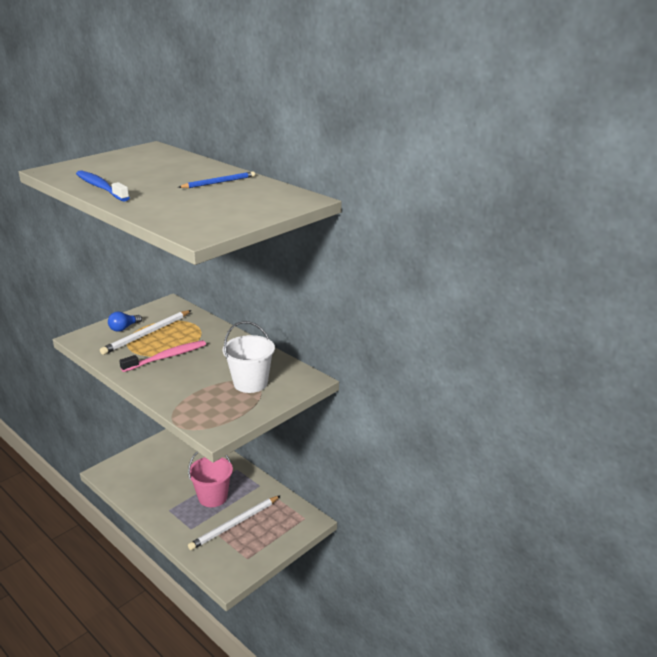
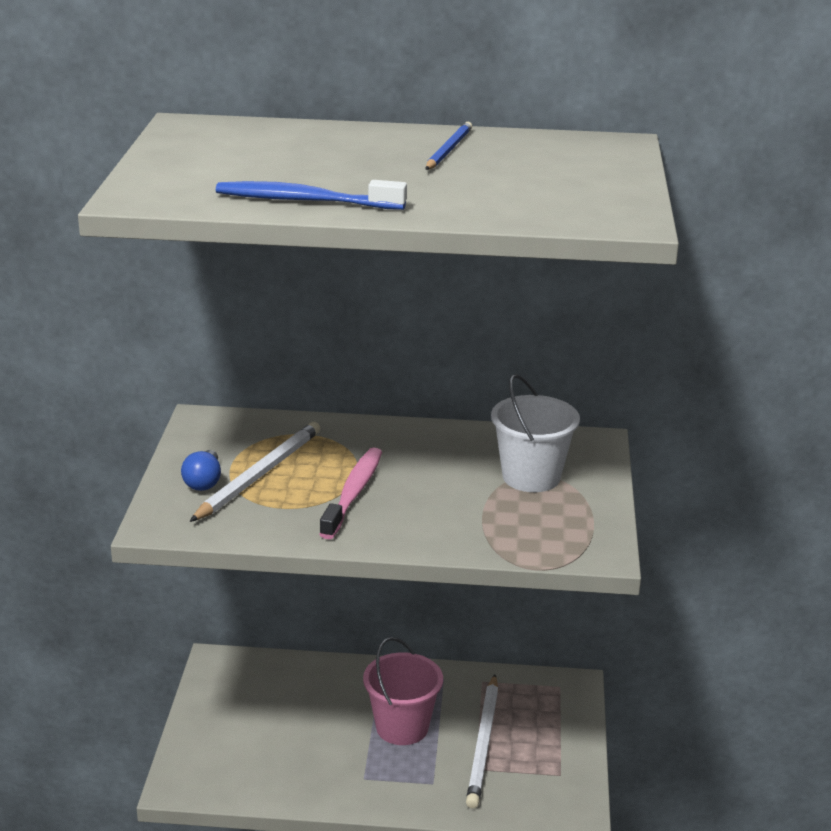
camera: 40 degrees left, 0 degrees up
white pencil [100,310,191,355] -> white pencil turned 150 degrees counterclockwise [190,422,321,522]

